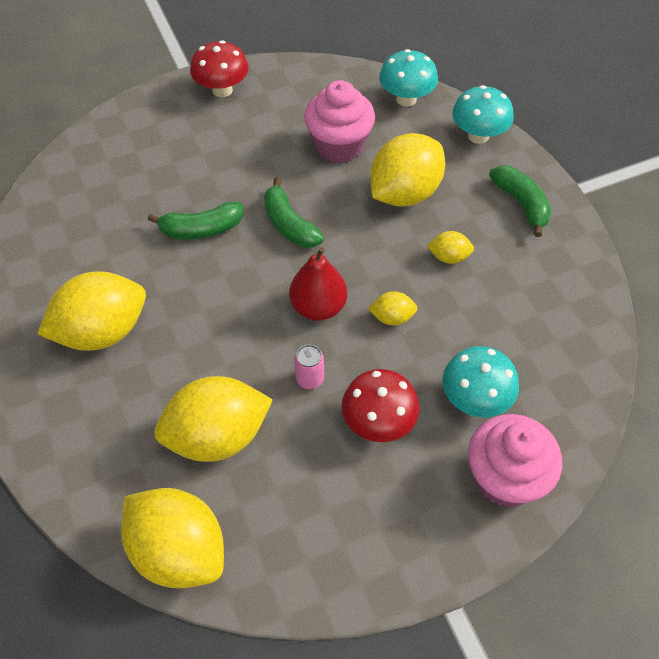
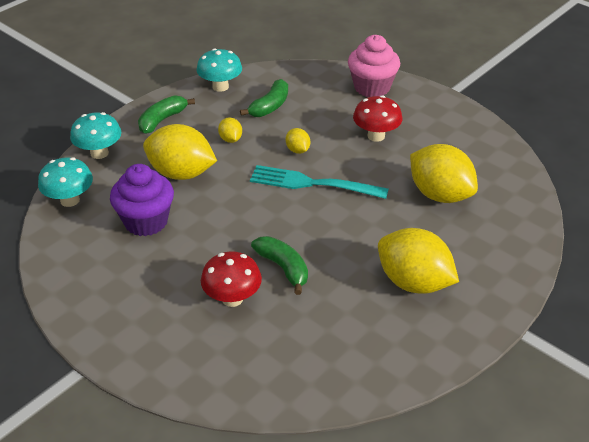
camera: 115 degrees left, 15 degrees down
yellow lemon [121,488,224,588] -> none
red mushroom [190,40,249,97] -> red mushroom moved to [201,251,262,307]
green banana [264,177,324,248] -> green banana moved to [240,79,288,117]
red pear [289,247,347,321] -> turquoise fork [250,165,389,199]
pink can [294,345,324,389] -> none
pink cupcake [304,80,375,163] -> purple cupcake [110,164,174,236]
turquoise mushroom [442,346,519,417] -> turquoise mushroom moved to [196,48,242,92]

